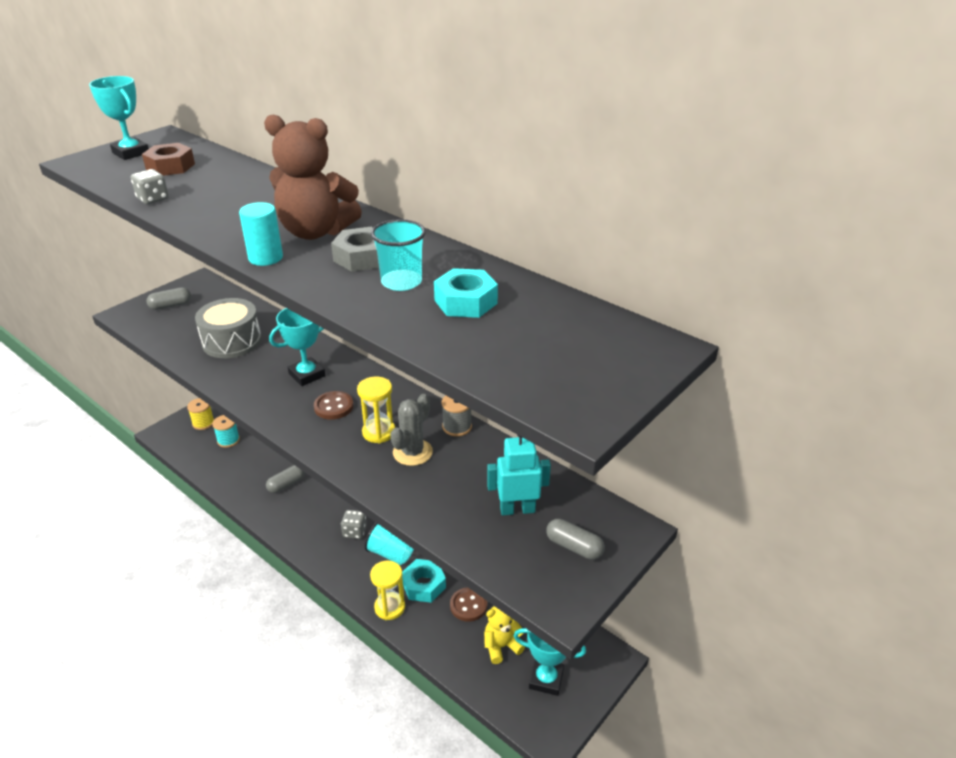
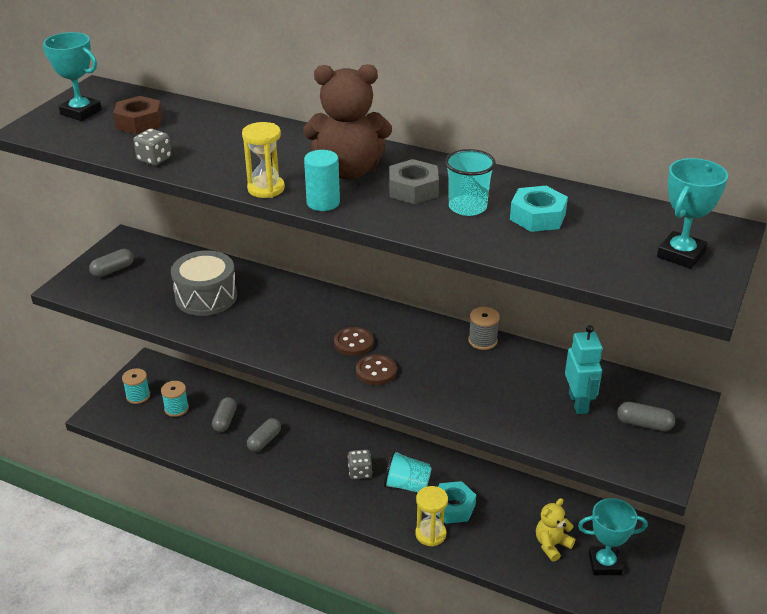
camera: 15 degrees left, 0 degrees up
yellow spool [187,398,214,430] -> turquoise spool [122,368,150,404]
turquoise trophy [269,308,325,386] -> turquoise trophy moved to [657,158,728,269]
yellow hourglass [357,377,395,443] -> yellow hourglass moved to [242,122,285,198]
grey cactus [390,394,433,466] -> none
brown button [450,587,487,622] -> brown button moved to [356,354,397,385]
turquoise robot [487,435,551,516] -> turquoise robot turned 105 degrees clockwise [565,325,602,414]
none -> grey capsule [212,397,237,432]

